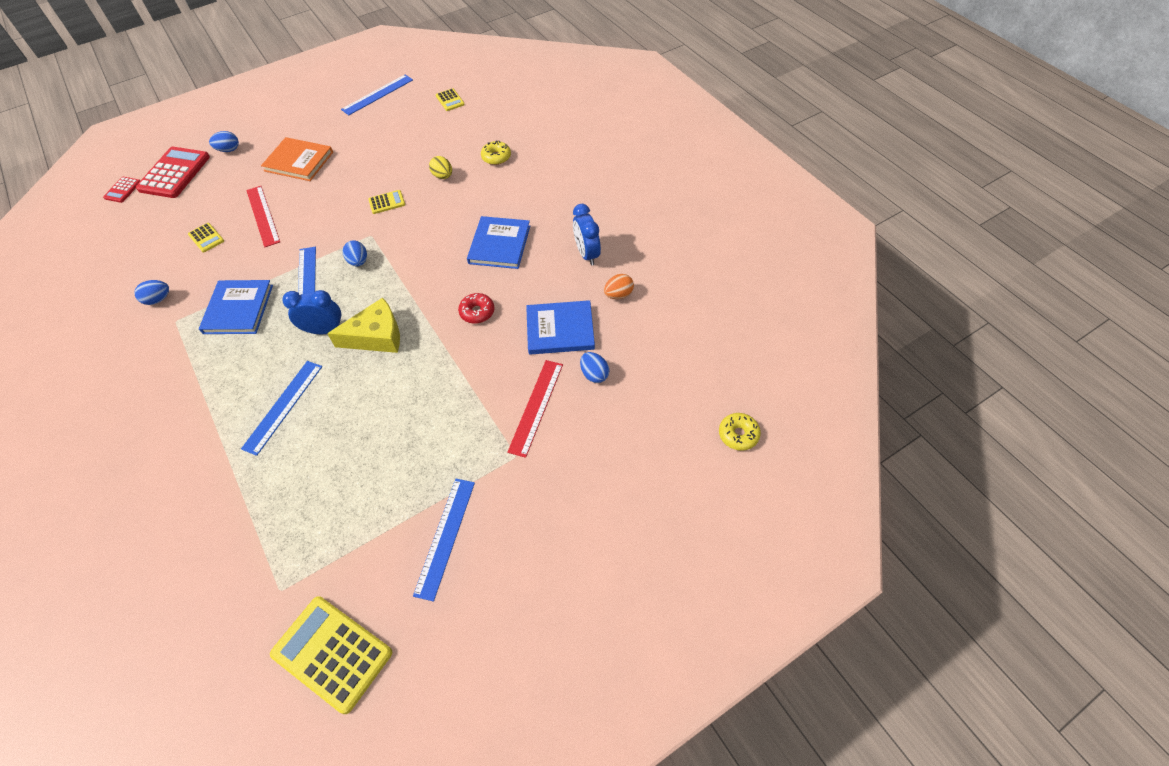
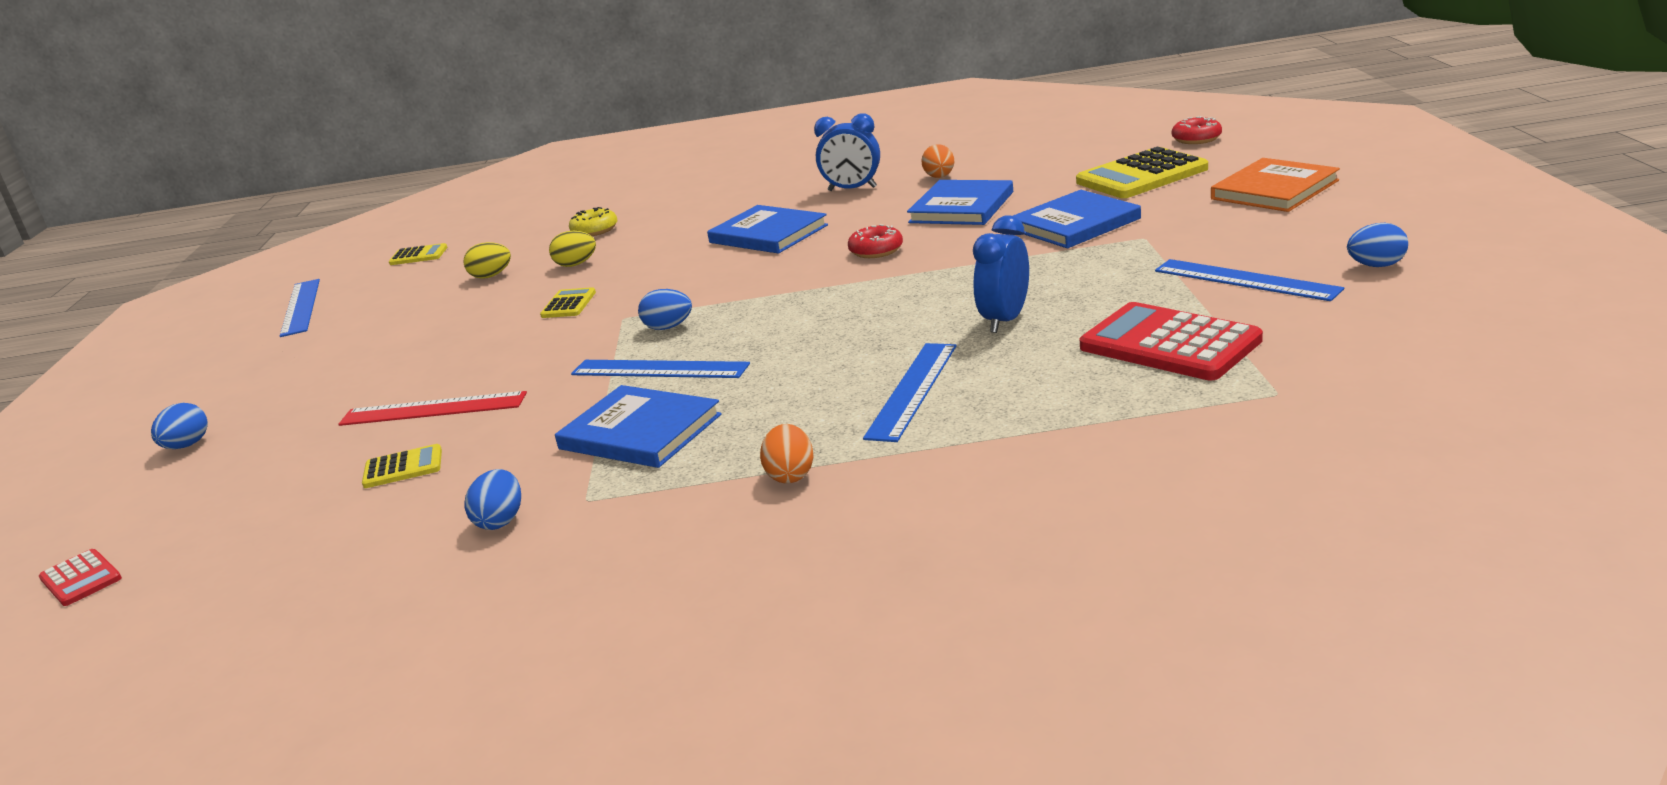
camera: 60 degrees left, 30 degrees down
red calculator [136,147,210,198] -> red calculator moved to [1079,302,1263,380]
blue ruler [241,361,322,456] -> blue ruler turned 60 degrees clockwise [863,343,957,442]
orange book [261,137,333,181] -> orange book moved to [1211,158,1340,212]
yellow calculator [270,596,392,714] -> yellow calculator moved to [1076,146,1208,198]
blue clock [282,290,341,334] -> blue clock moved to [973,215,1029,333]
yellow cheese [327,297,400,353] -> none
red ruler [507,360,563,458] -> blue book [1013,190,1141,248]
blue egg [580,352,609,383] -> blue egg moved to [1347,223,1408,267]
yellow donut [719,413,761,451] -> red donut [1172,116,1222,144]
none -> yellow egg [463,242,511,279]
none -> orange egg [760,424,813,483]

